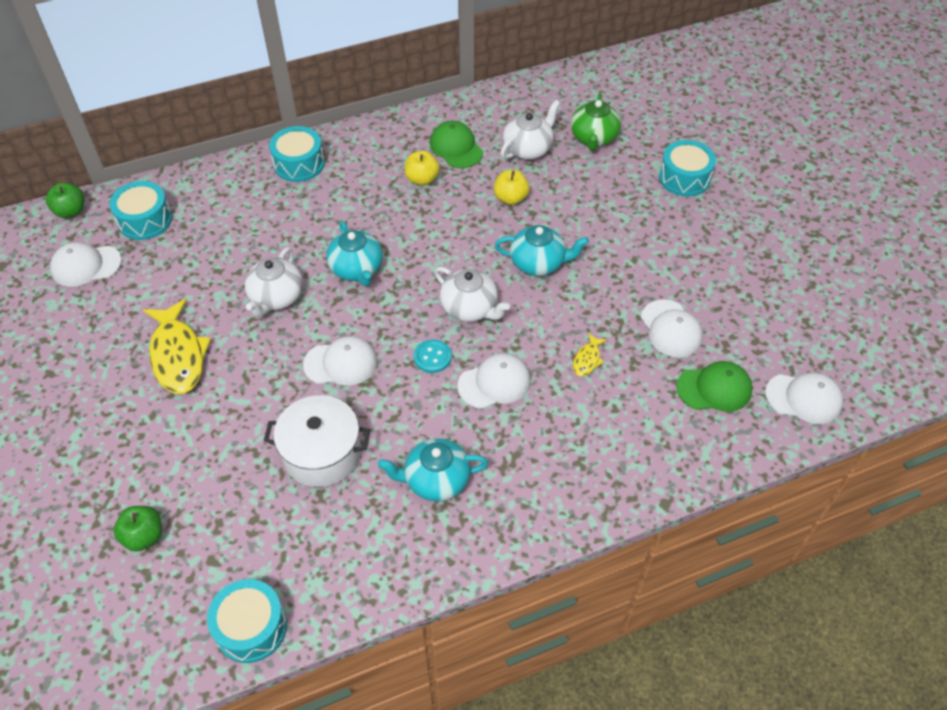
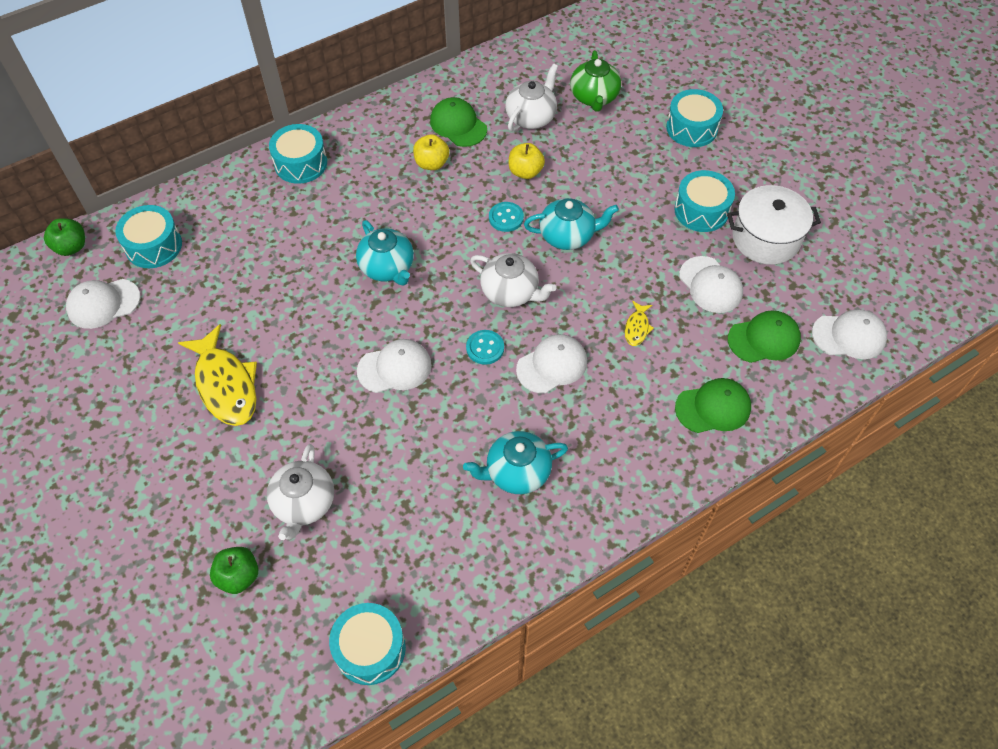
camera: 10 degrees left, 5 degrees up
white teapot [245,247,303,317] -> white teapot moved to [267,444,334,540]
white pot [264,395,370,487] -> white pot moved to [727,185,821,265]
none -> turquoise button [489,202,524,232]
none -> turquoise drum [674,170,735,232]
none -> green cap [675,378,751,433]

